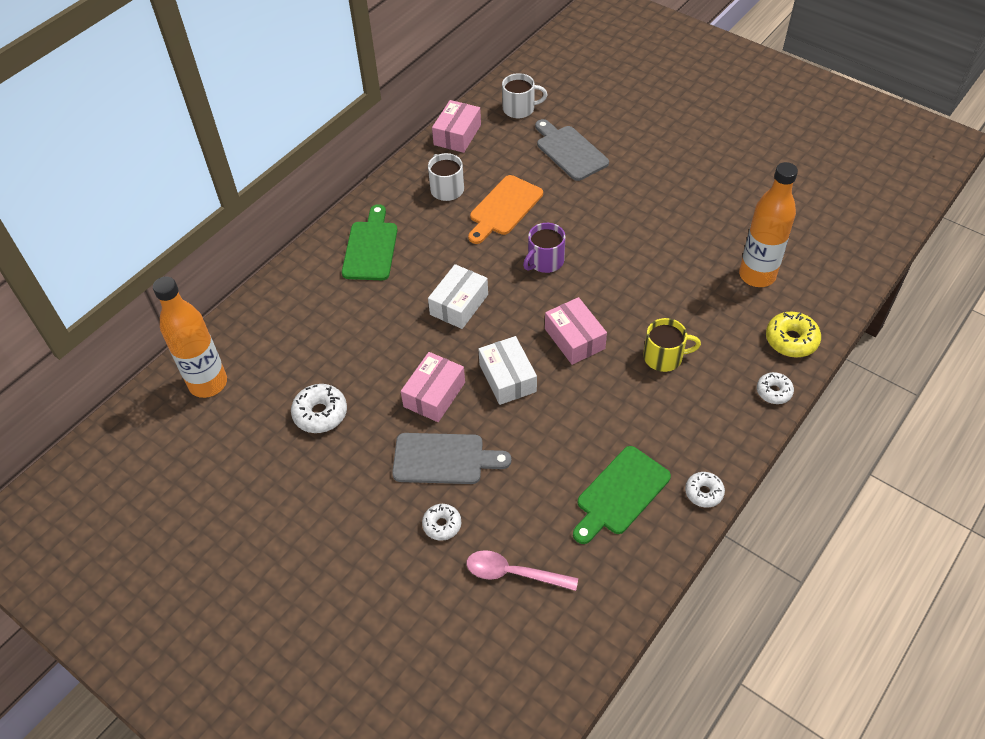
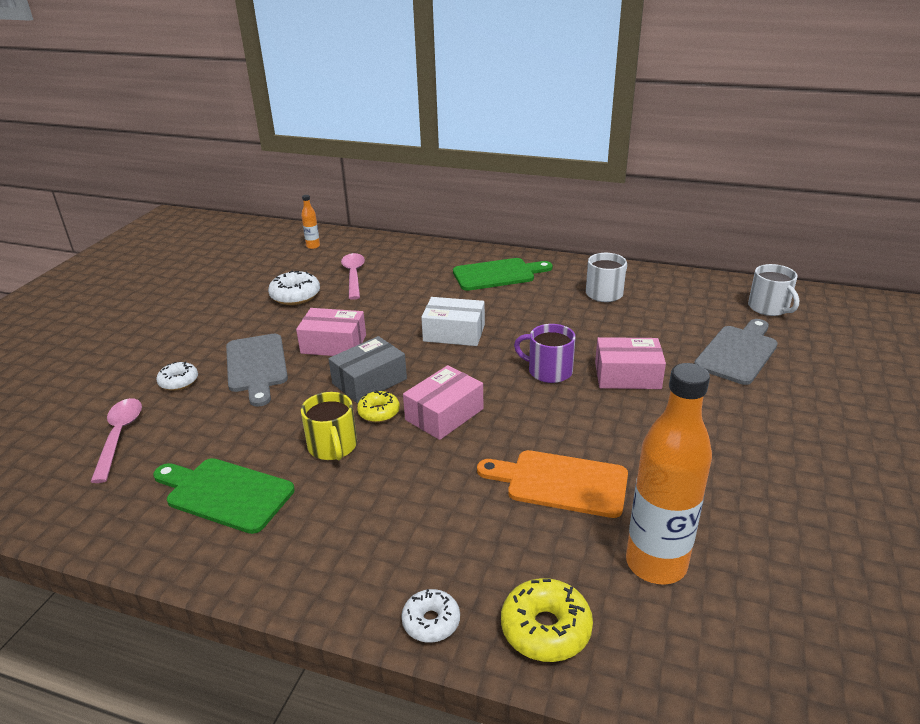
camera: 70 degrees right, 20 degrees down
orange bottle [153,276,227,398] -> orange bottle [301,195,320,249], size x0.42
pink box [432,100,481,153] -> pink box moved to [595,337,666,389]
orange cutting board [468,175,543,244] -> orange cutting board moved to [477,450,628,518]
white box [478,336,537,405] -> grey box [329,336,407,403]
yellow mug [643,318,701,372] -> yellow mug moved to [301,392,357,461]
white donut [685,472,725,508] -> none
none -> pink spoon [341,253,365,300]
none -> yellow donut [357,390,400,422]

